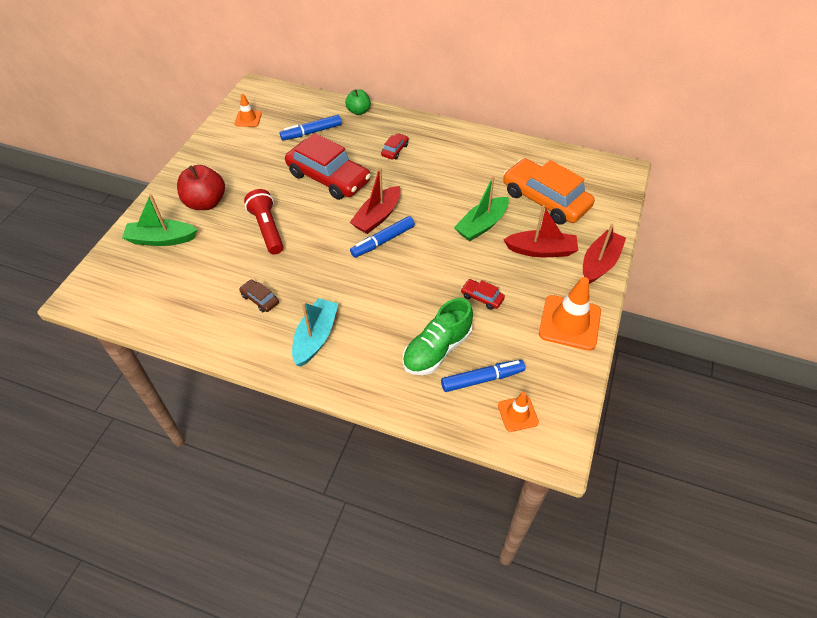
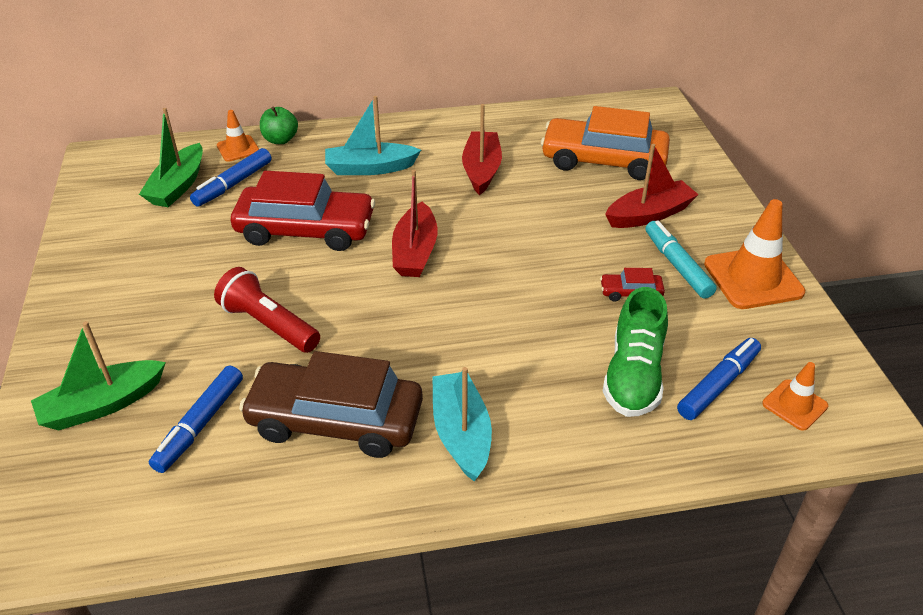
camera: 30 degrees left, 10 degrees down
red apple [177,165,225,210] -> none
orange traffic cone [235,94,262,127] -> orange traffic cone moved to [217,110,259,162]
brown car [239,279,279,312] -> brown car [239,351,423,458], size x2.38
blue marker [350,216,415,258] -> blue marker moved to [149,365,243,473]
red car [381,133,409,160] -> turquoise boat [325,96,421,175]
green boat [454,176,509,241] -> green boat moved to [139,108,203,207]
red boat [583,224,626,284] -> red boat moved to [462,104,502,195]
none -> turquoise marker [645,220,717,299]

